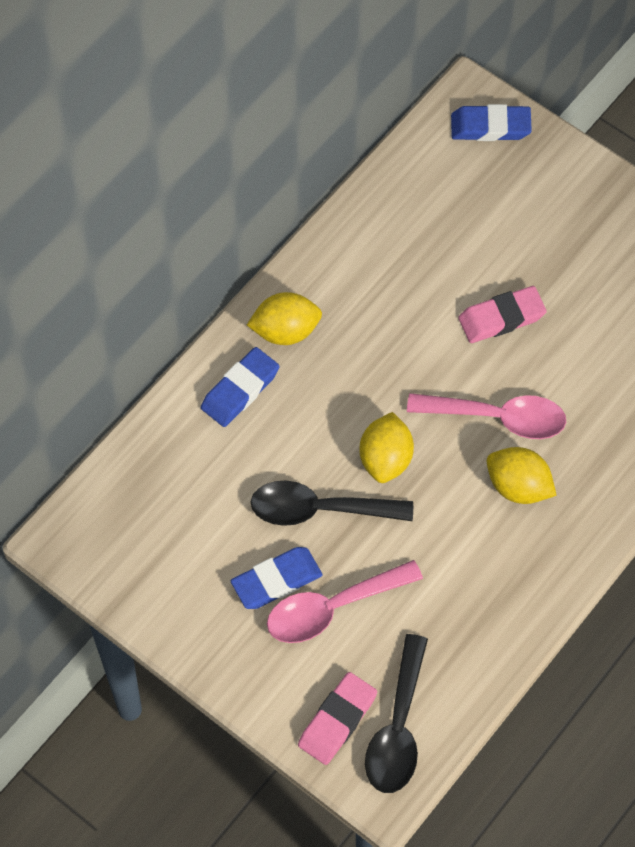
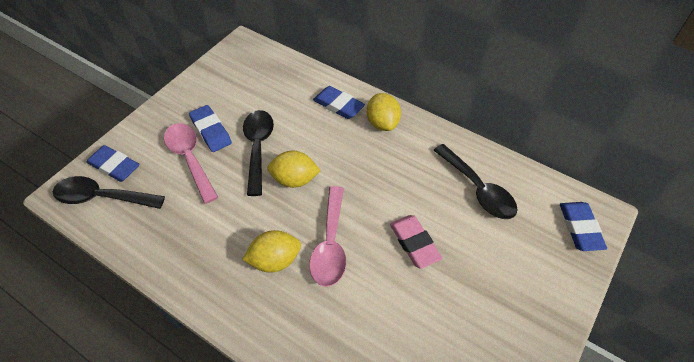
camera: 85 degrees right, 10 degrees down
pink eraser [298,672,377,765] -> blue eraser [86,145,139,182]
yellow lemon [487,447,557,504] -> yellow lemon turned 45 degrees clockwise [242,230,301,273]
none -> black spoon [434,144,518,219]

